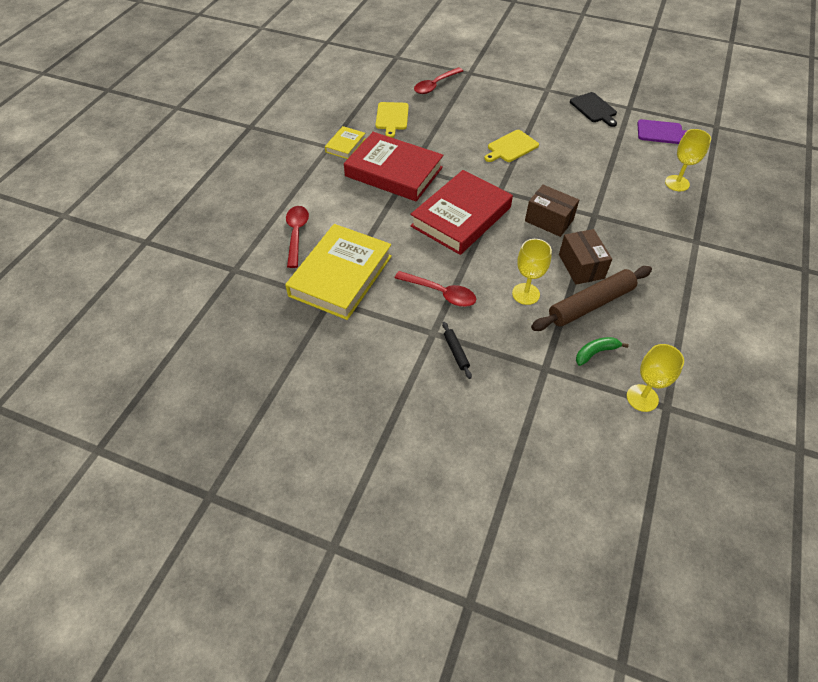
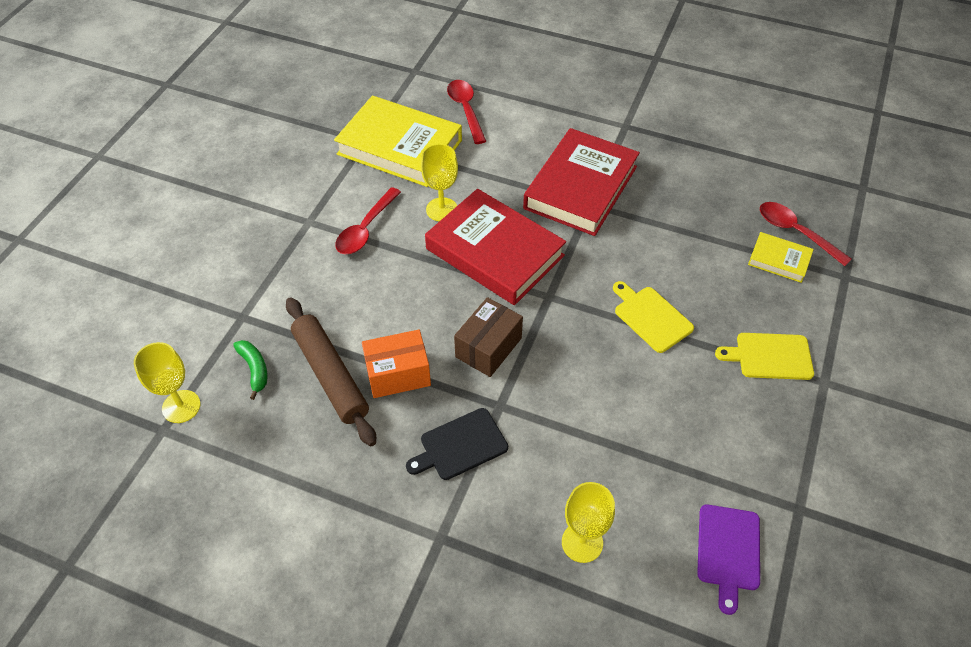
camera: 90 degrees right, 0 degrees up
red spoon [286,206,309,268] -> red spoon turned 105 degrees counterclockwise [447,80,486,144]
yellow book [325,126,366,159] -> yellow book moved to [748,232,814,283]
yellow cutting board [376,102,409,138] -> yellow cutting board moved to [715,333,814,380]
black rolling pin [442,322,472,379] -> none
yellow goblet [512,239,552,305] -> yellow goblet moved to [421,144,458,221]
brown box [559,229,612,285] -> orange box [362,330,431,398]
black cutting board [570,92,617,127] -> black cutting board moved to [406,408,508,480]

